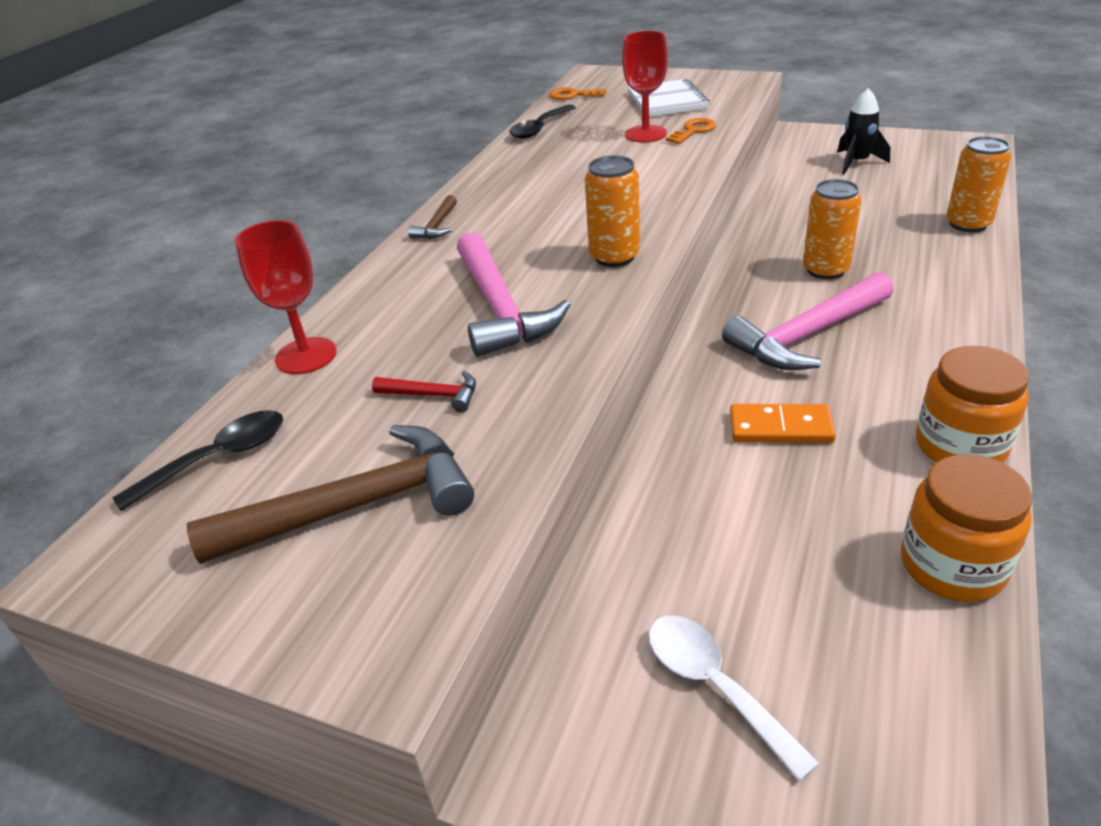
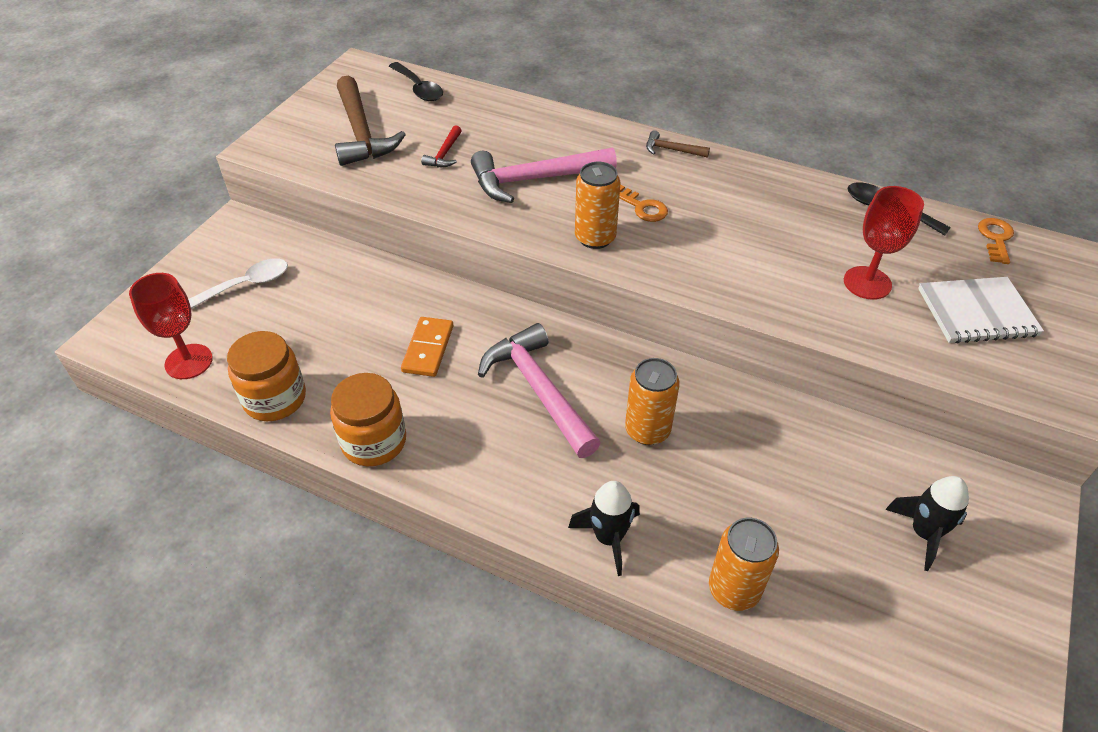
camera: 90 degrees right, 10 degrees up
red goblet [235,220,337,374] -> red goblet moved to [129,273,213,379]
orange key [666,118,716,144] -> orange key moved to [619,185,668,222]
none -> black rocket [568,481,640,576]

